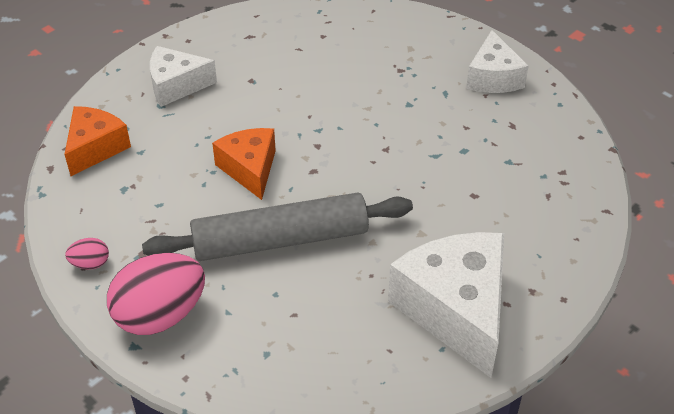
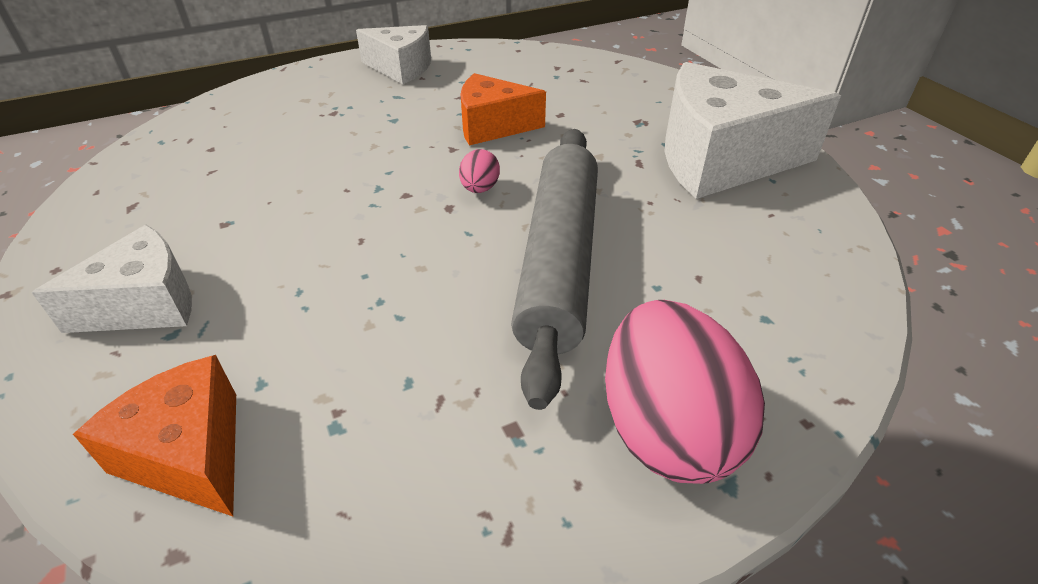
camera: 70 degrees left, 5 degrees down
pink egg [65,238,109,269] -> pink egg moved to [459,149,500,193]
white cheese [150,46,217,107] -> white cheese turned 135 degrees counterclockwise [31,225,192,333]
orange cheese [212,128,276,200] -> orange cheese moved to [461,73,546,146]

